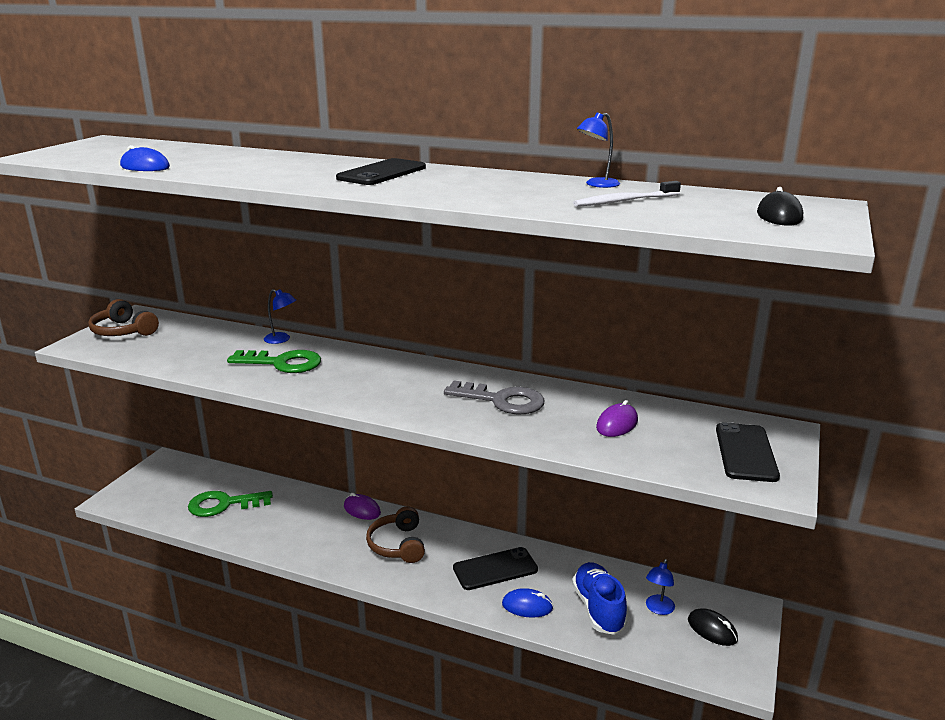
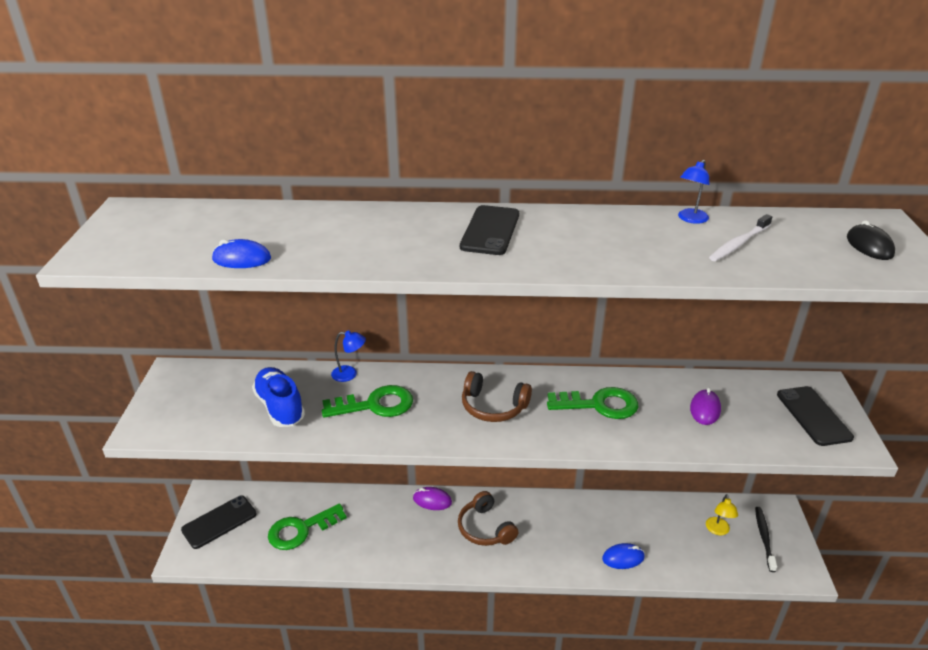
camera: 20 degrees left, 10 degrees up
brown headphones [88,299,159,336] -> brown headphones moved to [462,371,532,422]
grey key [444,380,545,415] -> green key [547,387,639,419]
black phone [453,547,538,590] -> black phone moved to [181,495,257,549]
blue shoe [572,562,627,635] -> blue shoe moved to [252,367,305,427]
blue lamp [646,559,675,615] -> yellow lamp [706,494,738,535]
black mouse [688,608,738,646] -> black toothbrush [755,507,777,572]

